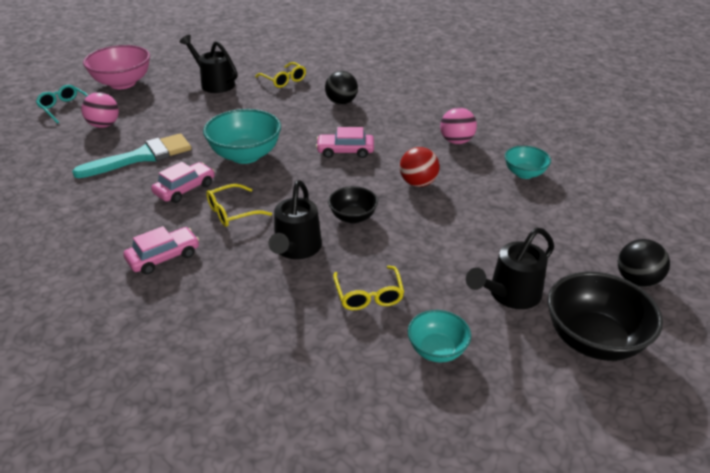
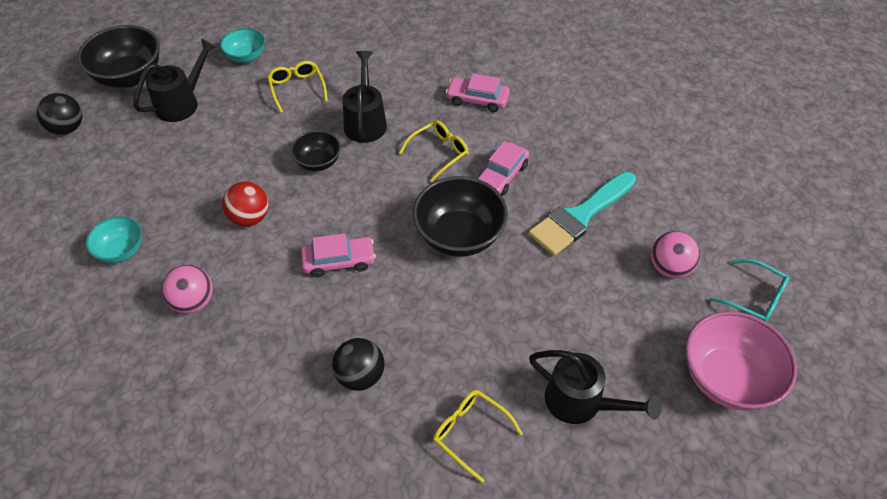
camera: 170 degrees right, 15 degrees up
pink car [123,226,199,275] -> pink car turned 60 degrees clockwise [446,73,510,112]
turquoise bowl [203,109,281,164] -> black bowl [413,176,508,257]

